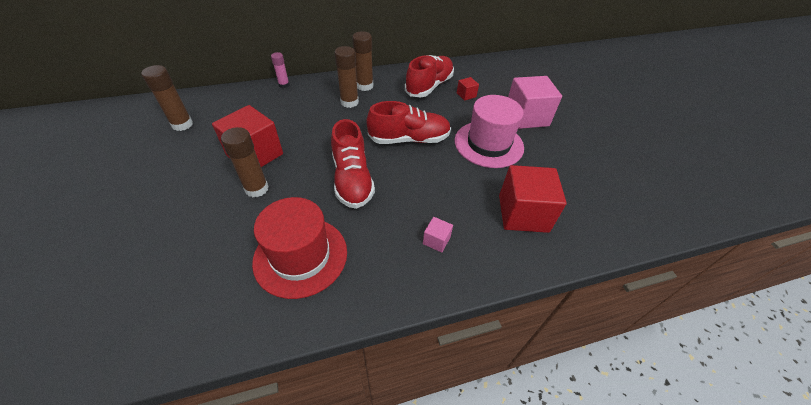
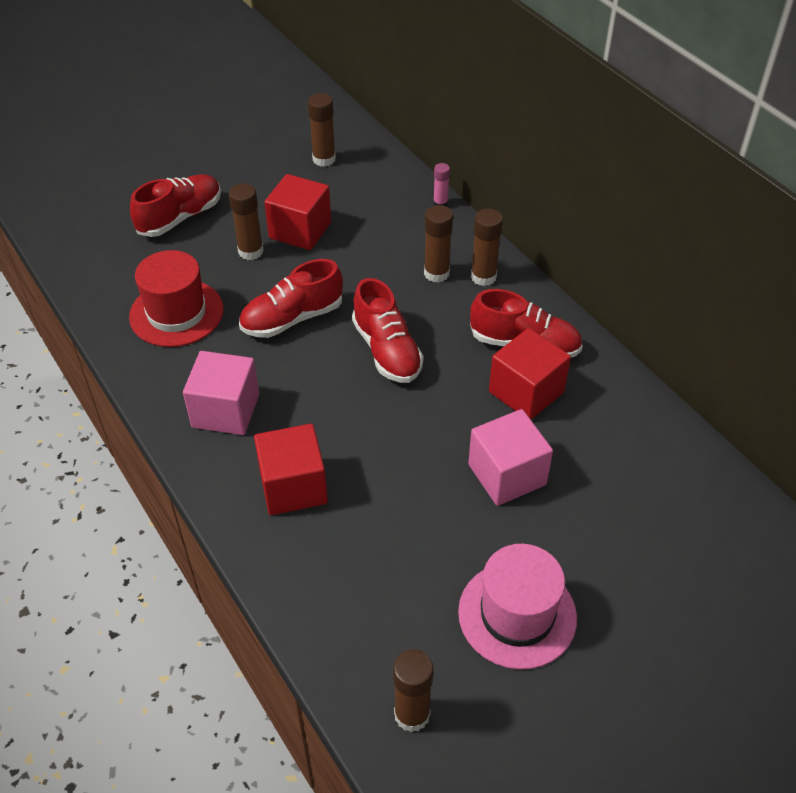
camera: 75 degrees right, 0 degrees up
pink cube [423,217,453,253] -> pink cube [183,351,259,435], size x2.24
pink hat [455,95,524,168] -> pink hat moved to [458,544,577,669]
red cube [457,77,479,101] -> red cube [489,328,571,420], size x2.24
none -> red shoe [130,174,221,237]
none -> brown glue stick [393,649,434,732]

